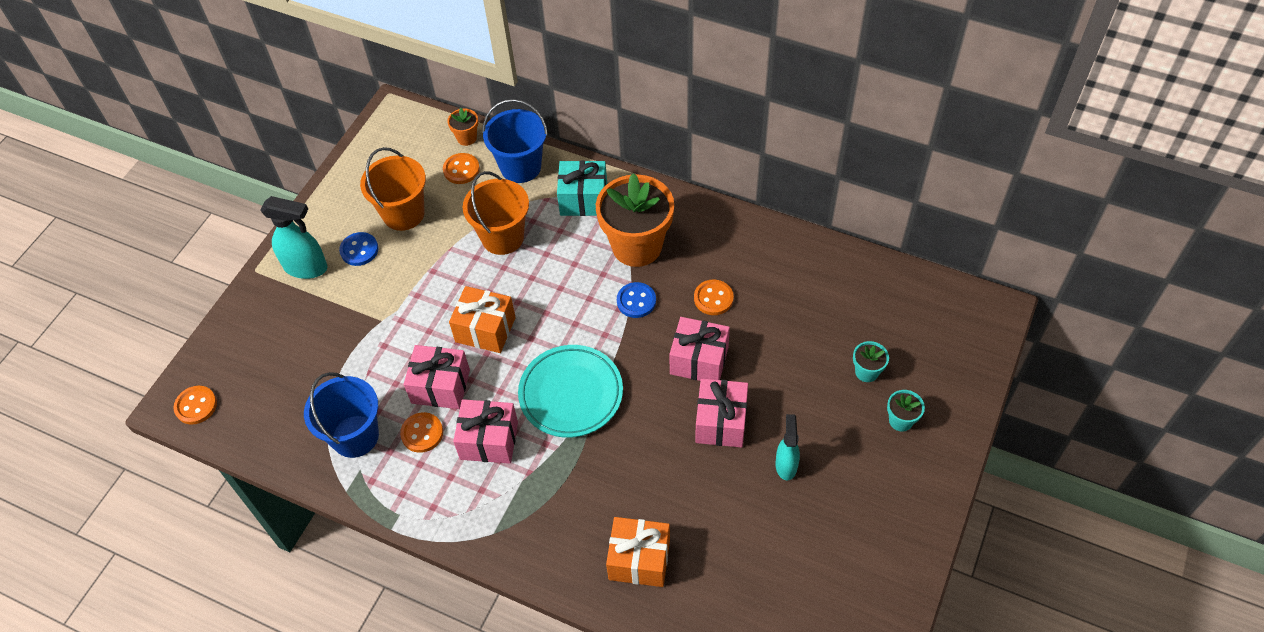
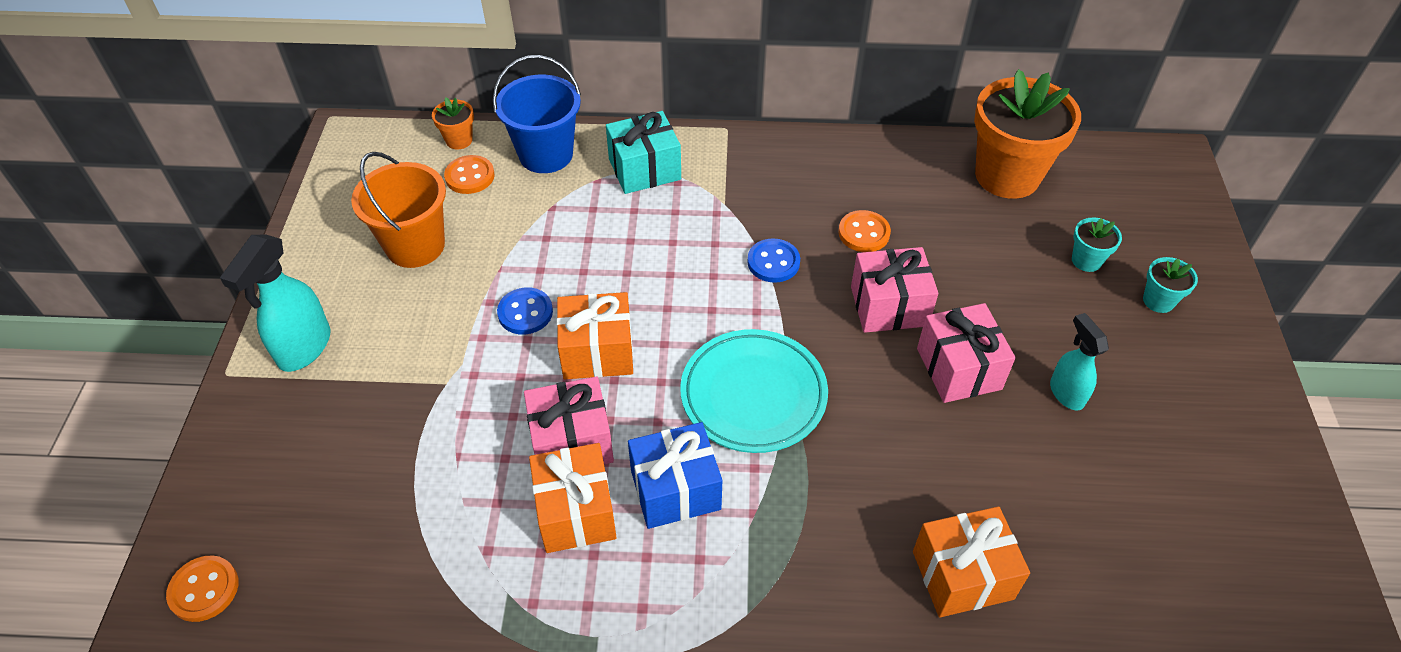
camera: 25 degrees left, 5 degrees down
turquoise spray bottle [260,196,327,279] -> turquoise spray bottle turned 120 degrees clockwise [220,235,330,372]
blue bucket [304,372,379,458] -> none
blue button [339,232,378,266] -> blue button moved to [497,287,553,335]
orange button [400,412,443,453] -> orange gift [529,443,617,553]
pink gift [453,399,518,464] -> blue gift [628,422,722,529]
orange bucket [463,171,529,255] -> none
orange flower pot [596,173,674,267] -> orange flower pot moved to [974,69,1081,199]

